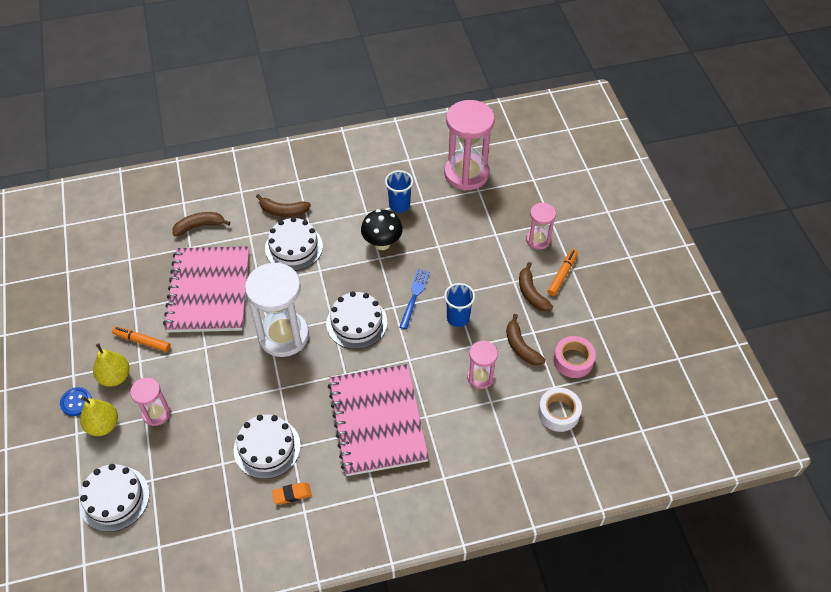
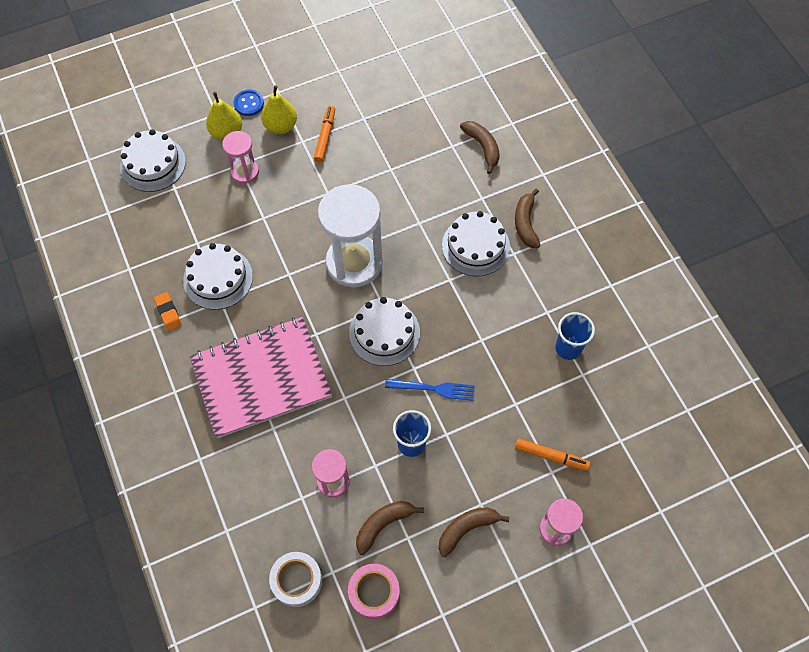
camera: 80 degrees right, 10 degrees up
pink notebook [163,246,249,332] -> none
black mushroom [361,209,403,250] -> none
pink hourglass [444,100,495,191] -> none
orange marker [548,249,578,296] -> orange marker moved to [515,438,590,471]

